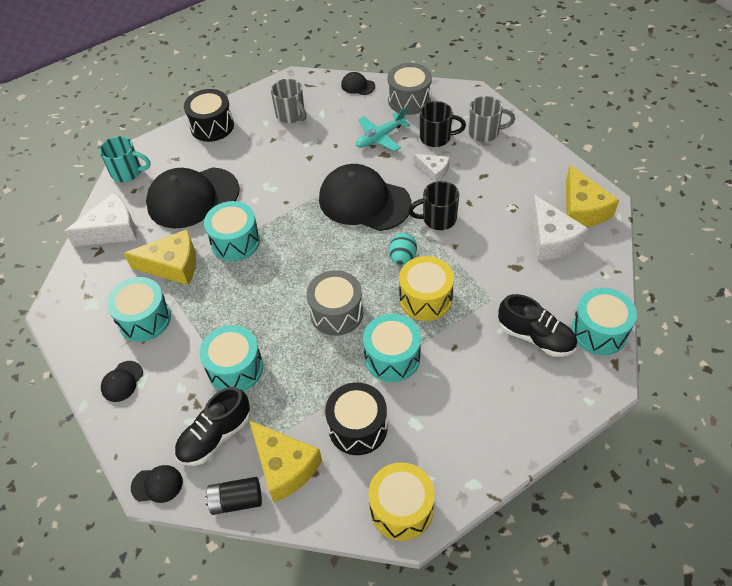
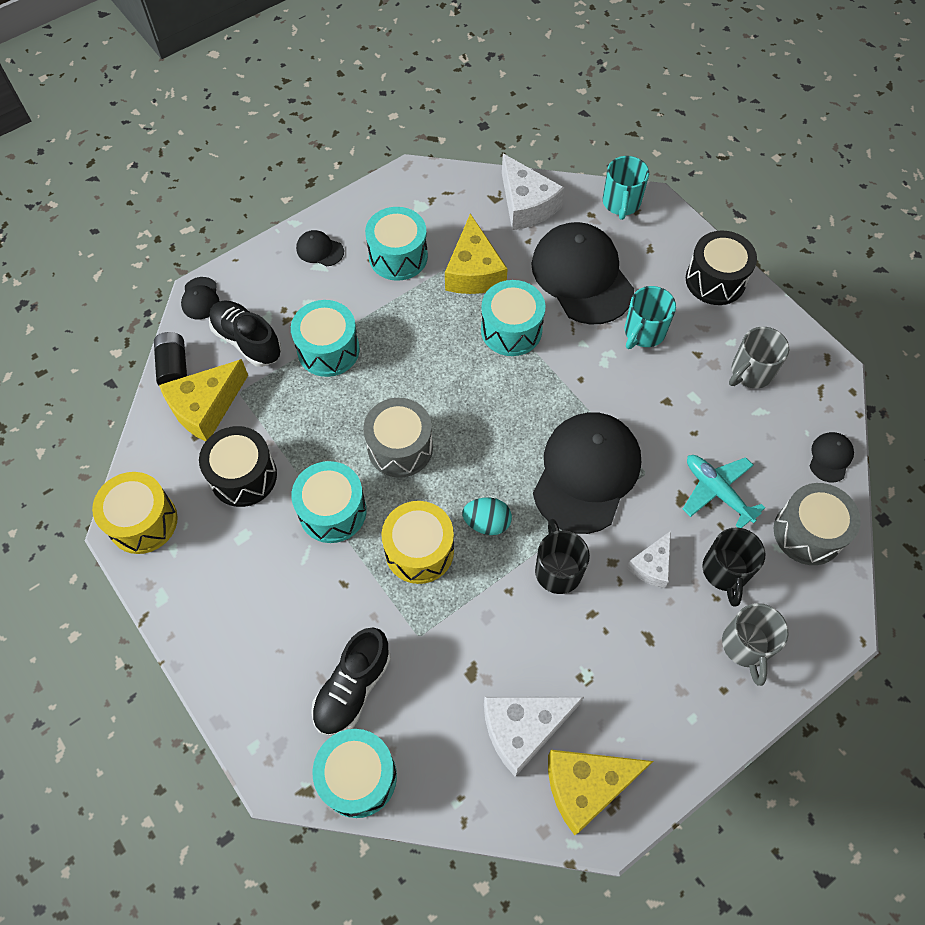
camera: 85 degrees right, 10 degrees up
none -> turquoise mug [625,286,676,349]

